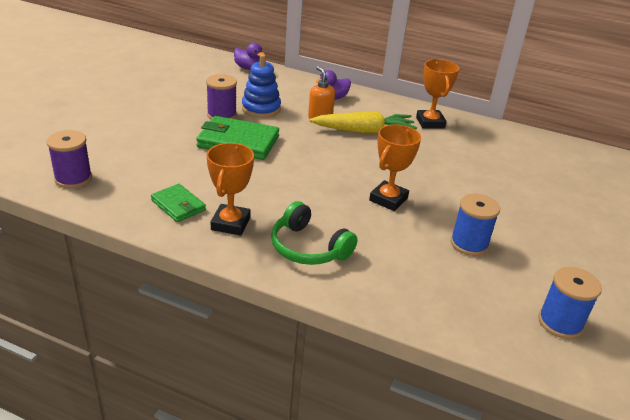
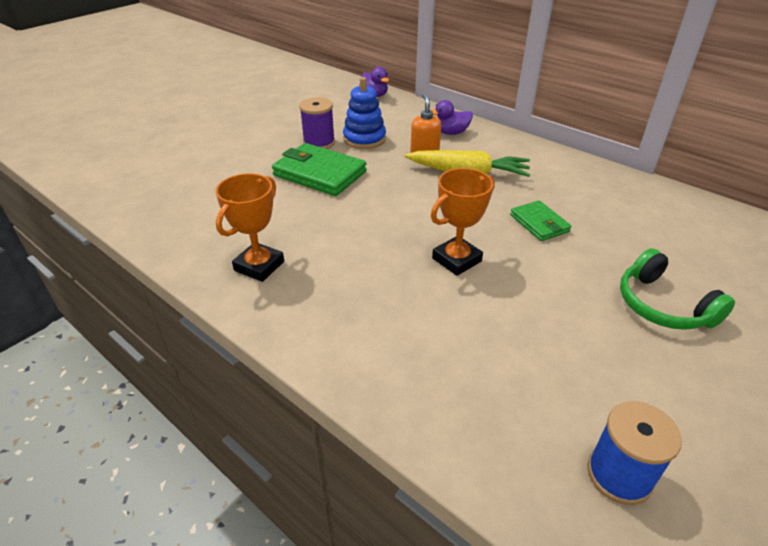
camera: 20 degrees right, 5 degrees up
purple spool [47,130,92,188] -> none
green wallet [151,184,206,222] -> green wallet moved to [510,200,571,241]
green headphones [271,201,358,265] -> green headphones moved to [620,248,735,330]
orange trophy [416,59,459,128] -> none
blue spool [450,194,500,256] -> none

